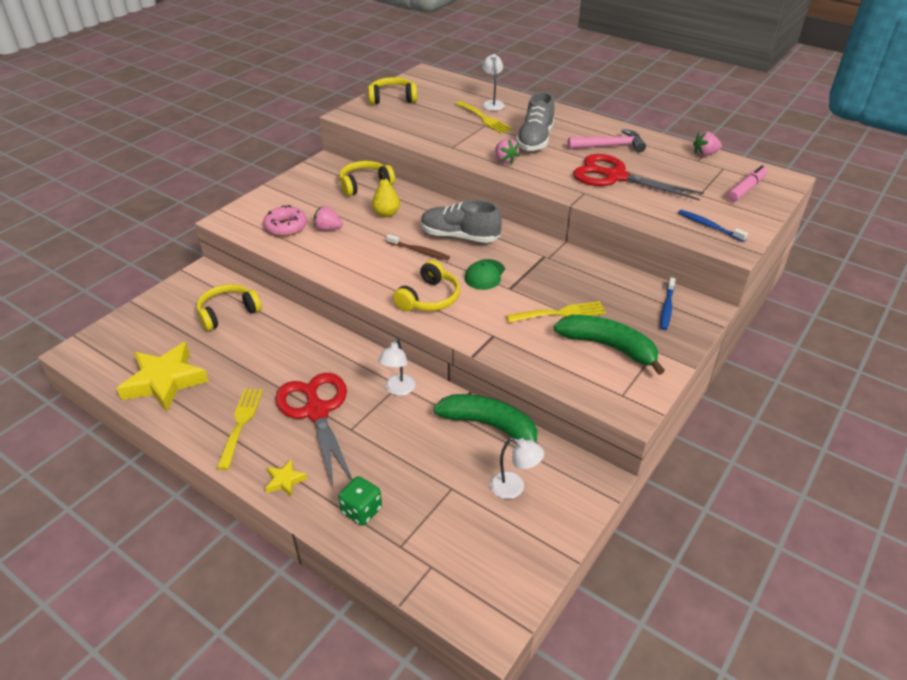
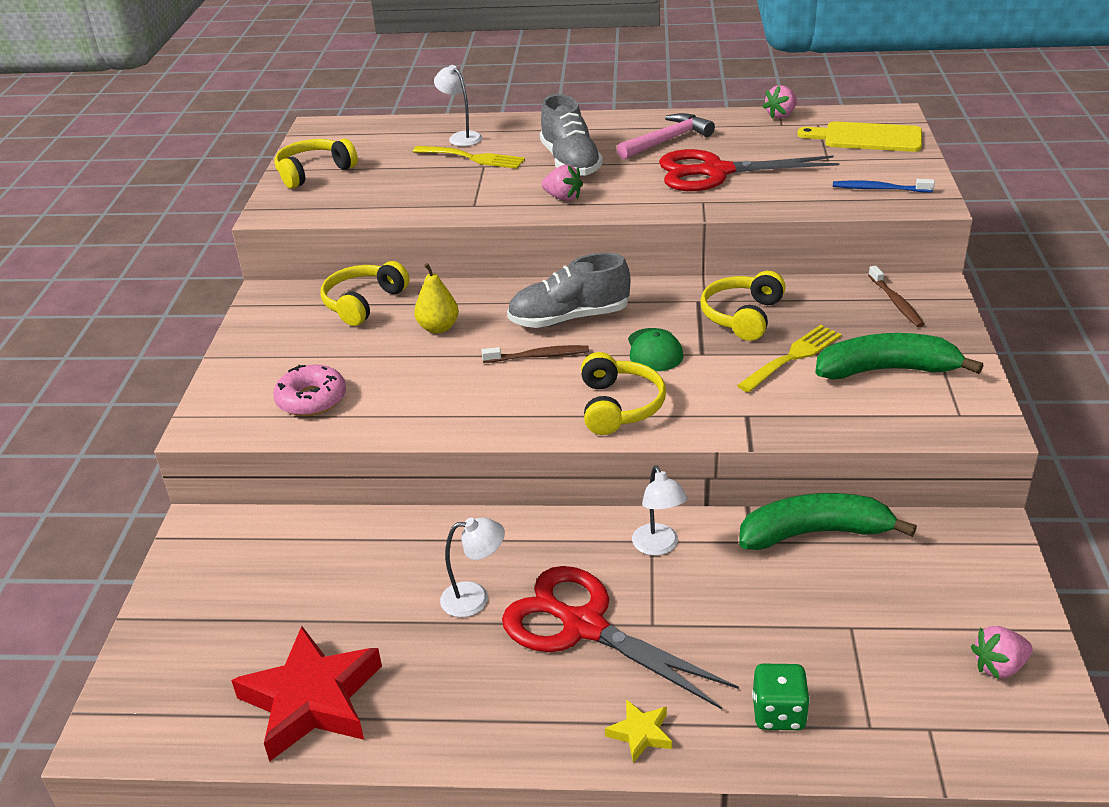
camera: 30 degrees left, 5 degrees down
yellow star [117,342,209,412] -> red star [231,626,382,762]
yellow headphones [197,284,262,331] -> yellow headphones moved to [700,271,786,341]
yellow fork [217,388,263,470] -> none
pink strawberry [313,206,343,231] -> pink strawberry moved to [971,626,1033,679]
white lamp [490,438,544,499] -> white lamp moved to [440,517,505,617]
blue toothbrush [661,277,676,330] -> brown toothbrush [868,265,925,327]
pink marker [727,165,767,202] -> yellow cutting board [797,121,922,152]

